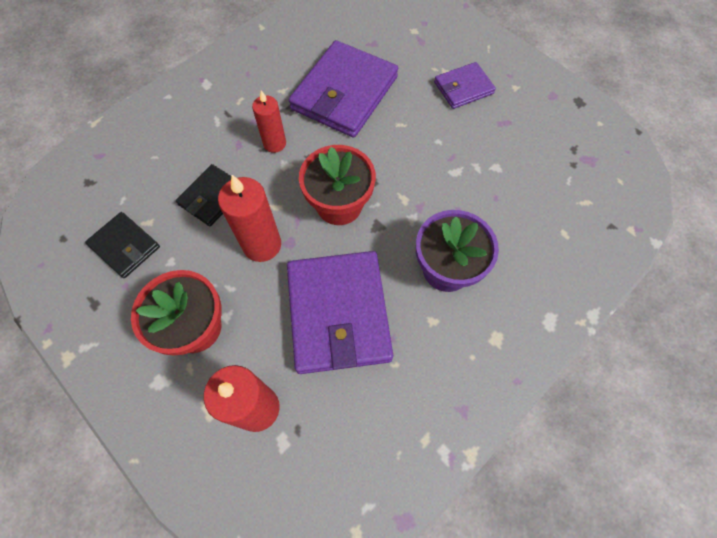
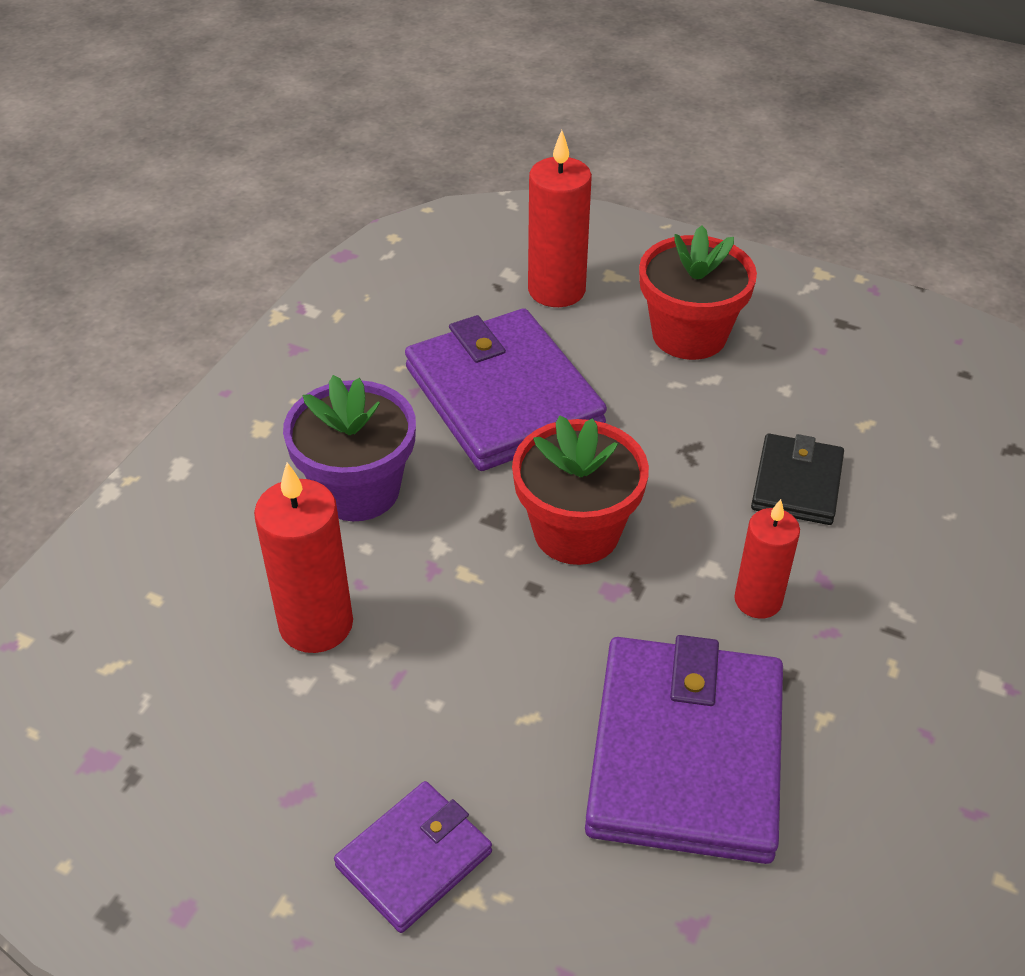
camera: 160 degrees right, 20 degrees down
black wallet [85,212,160,278] -> none
red candle [218,175,281,262] -> red candle moved to [254,462,353,653]

